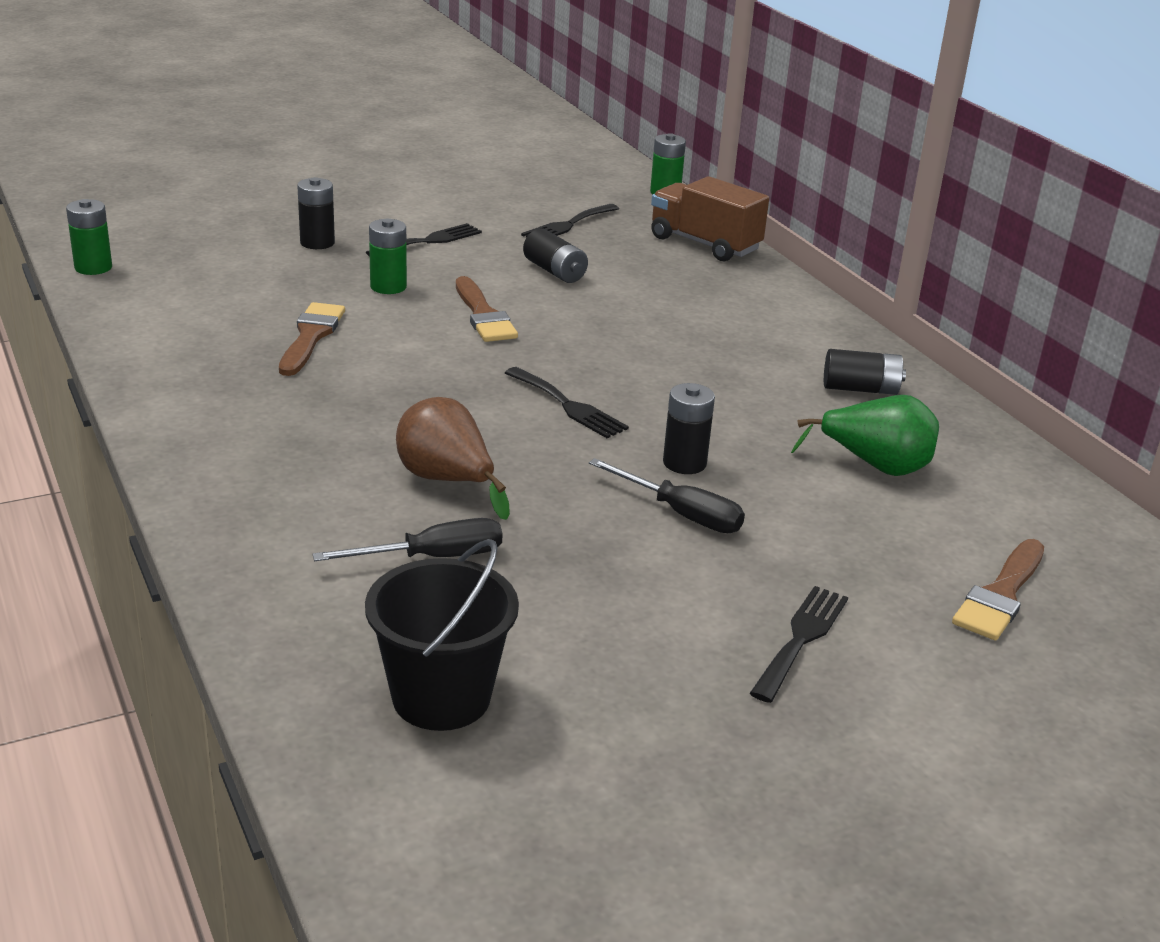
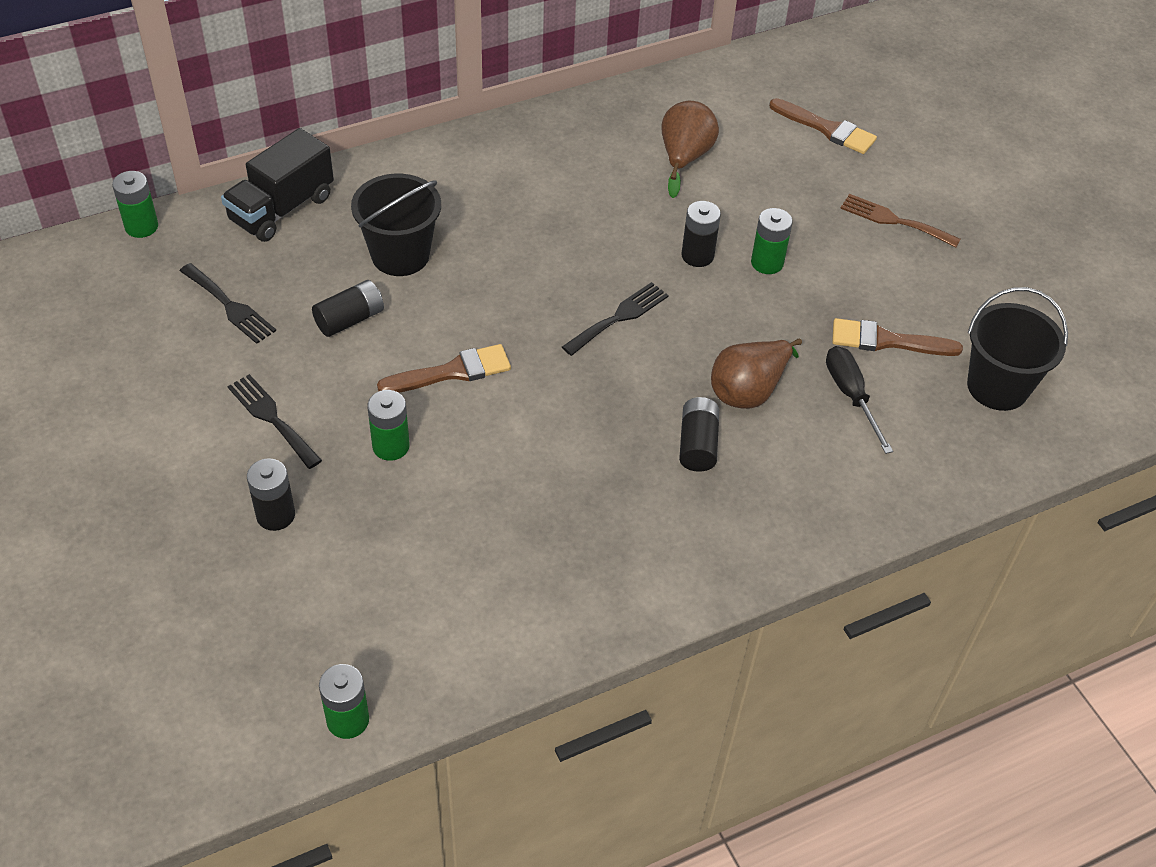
camera: 90 degrees left, 20 degrees up
brown brush [279,302,345,376] -> brown brush moved to [832,318,963,356]
black screwdriver [589,458,745,533] -> green battery [751,208,793,274]
brown truck [651,176,769,261] -> black truck [221,128,334,242]
black fork [750,586,848,703] -> brown fork [840,194,961,248]
green pear [791,395,939,476] -> brown pear [661,101,719,198]
black battery [824,349,906,395] -> black battery moved to [679,397,719,472]
none -> black bucket [351,174,441,276]

